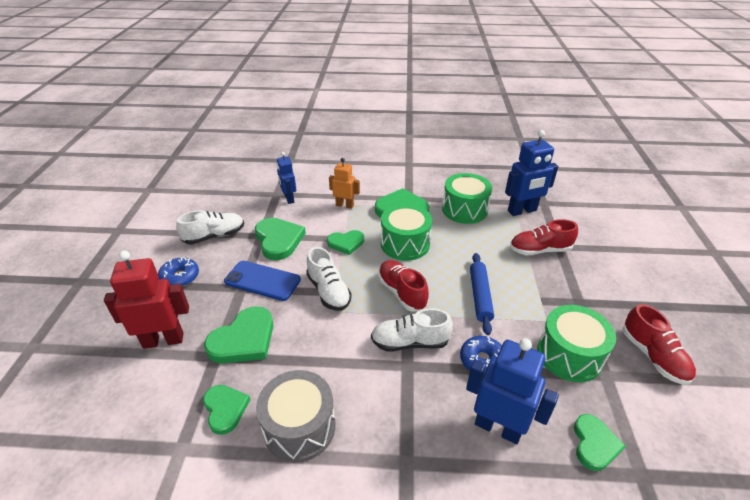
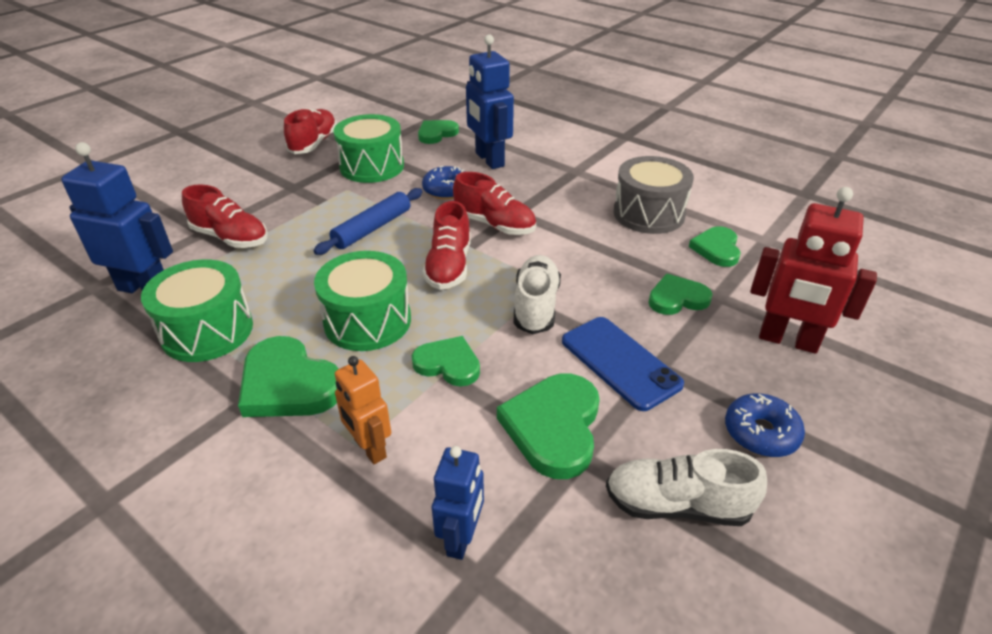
camera: 145 degrees left, 0 degrees up
green heart [204,306,273,363] -> green heart [648,274,712,315], size x0.64
white shoe [371,308,453,351] -> red shoe [453,172,536,235]

